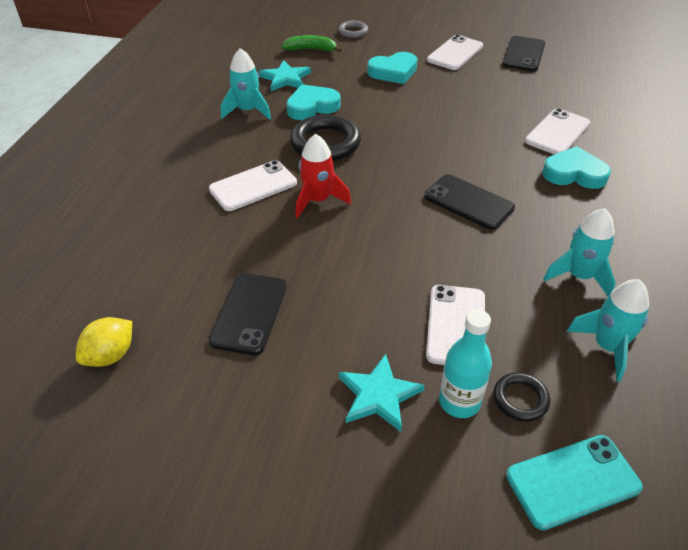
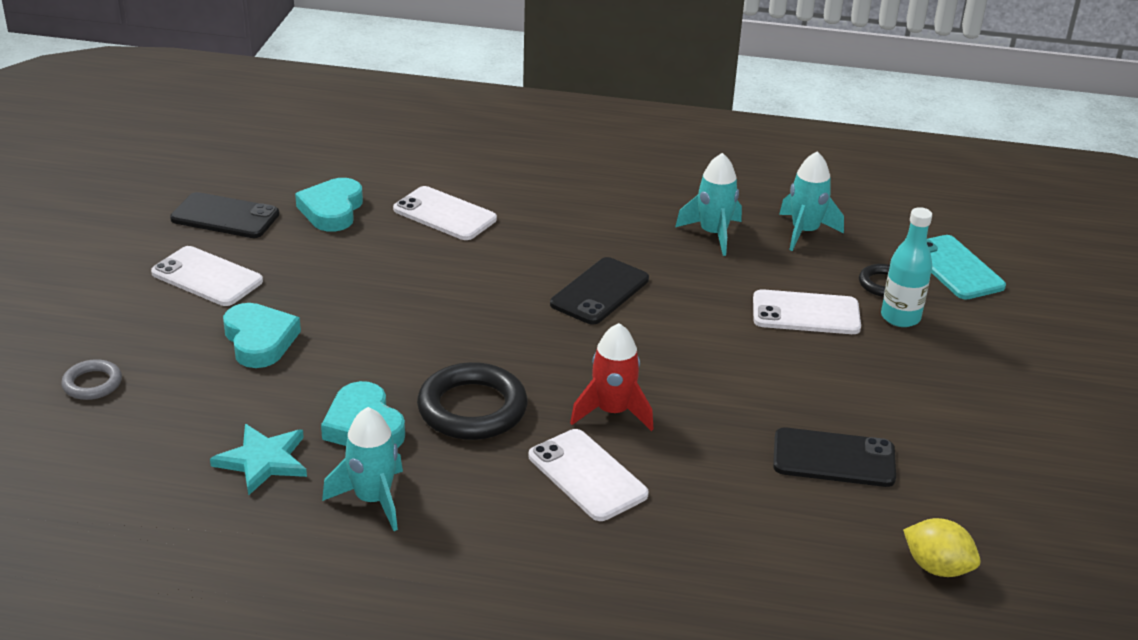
camera: 95 degrees left, 10 degrees down
green banana [282,35,342,52] -> none
turquoise star [339,354,425,432] -> none
turquoise heart [542,146,611,189] -> turquoise heart moved to [295,178,363,232]

